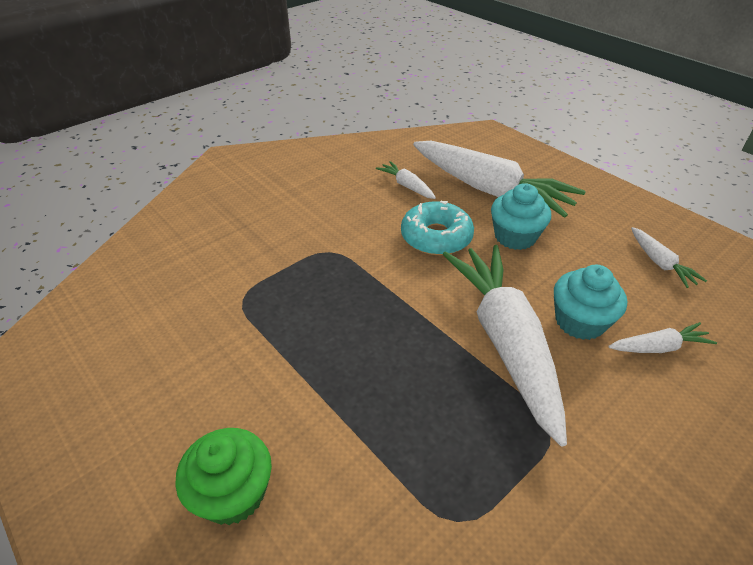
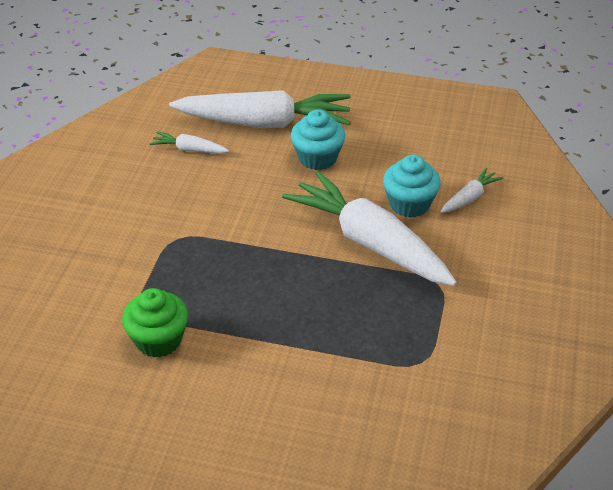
camera: 35 degrees left, 0 degrees up
green cupcake [175,428,272,525] -> green cupcake moved to [122,288,188,357]
turquoise donut [401,200,474,255] -> none
white carrot [631,227,707,288] -> none

